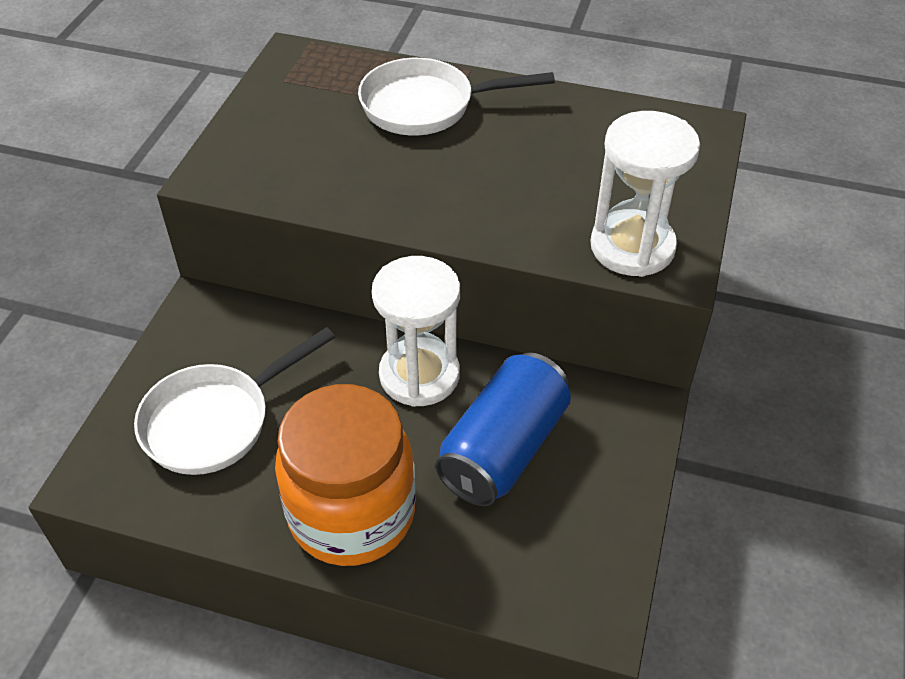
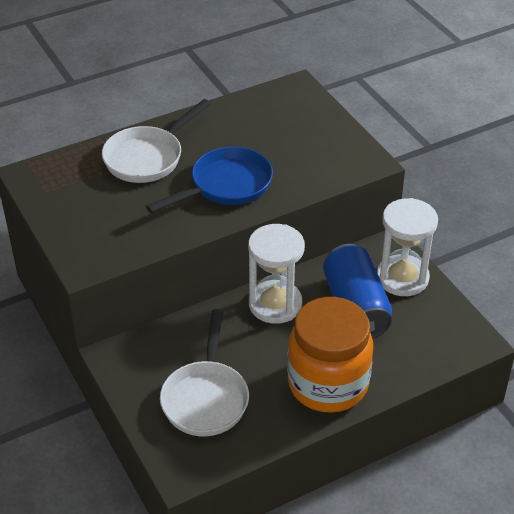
camera: 45 degrees left, 5 degrees down
white hourglass [590,111,700,277] -> white hourglass moved to [377,198,438,296]
none -> blue pan [146,146,273,213]

